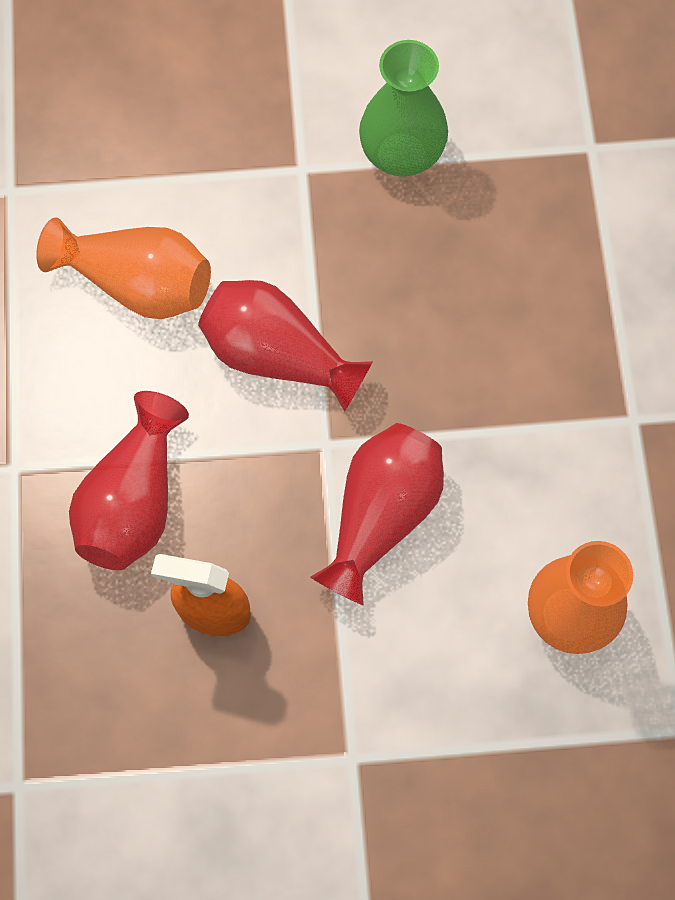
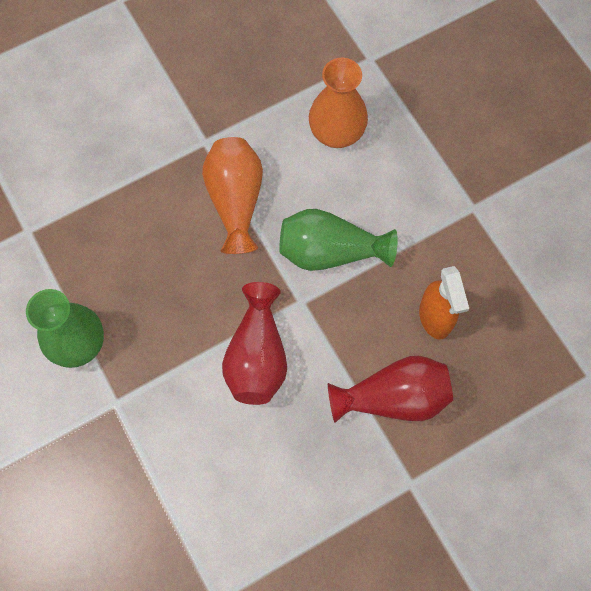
camera: 115 degrees left, 0 degrees up
orange vase [36,217,211,319] -> orange vase moved to [202,137,263,254]
red vase [310,423,444,605] -> green vase [279,209,398,271]

